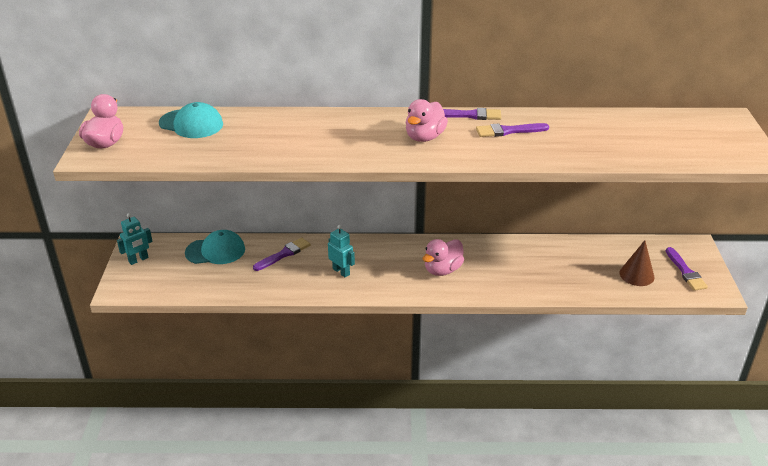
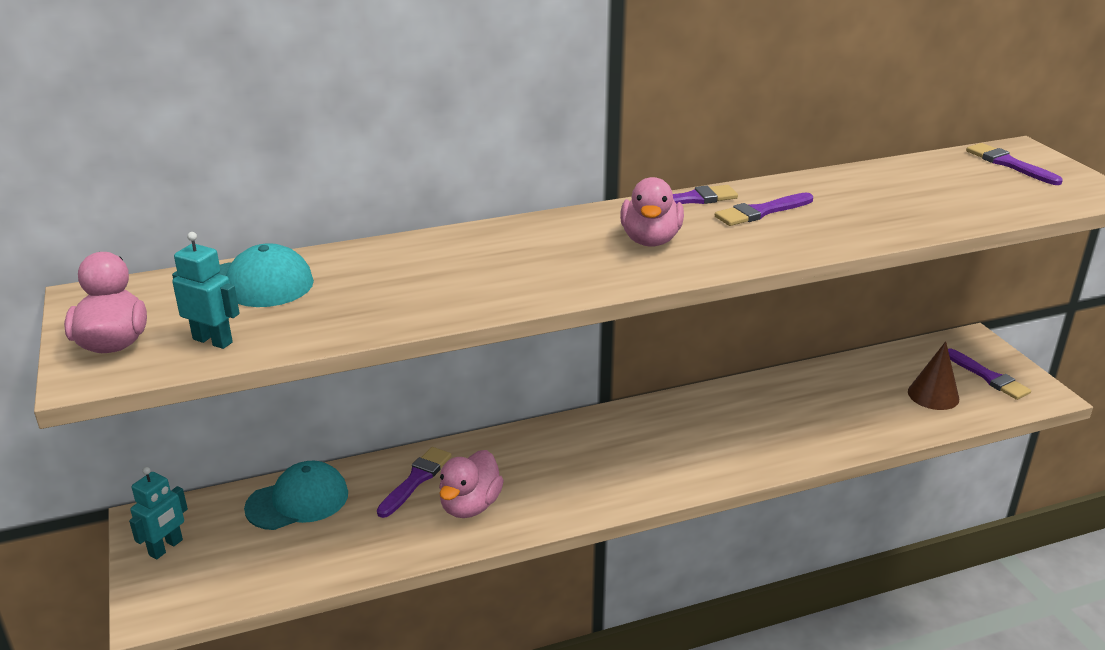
camera: 20 degrees left, 5 degrees down
turquoise robot [328,225,355,277] -> turquoise robot moved to [172,232,240,349]
pink duck [423,239,464,276] -> pink duck moved to [439,450,504,518]
none -> purple brush [966,143,1063,185]

